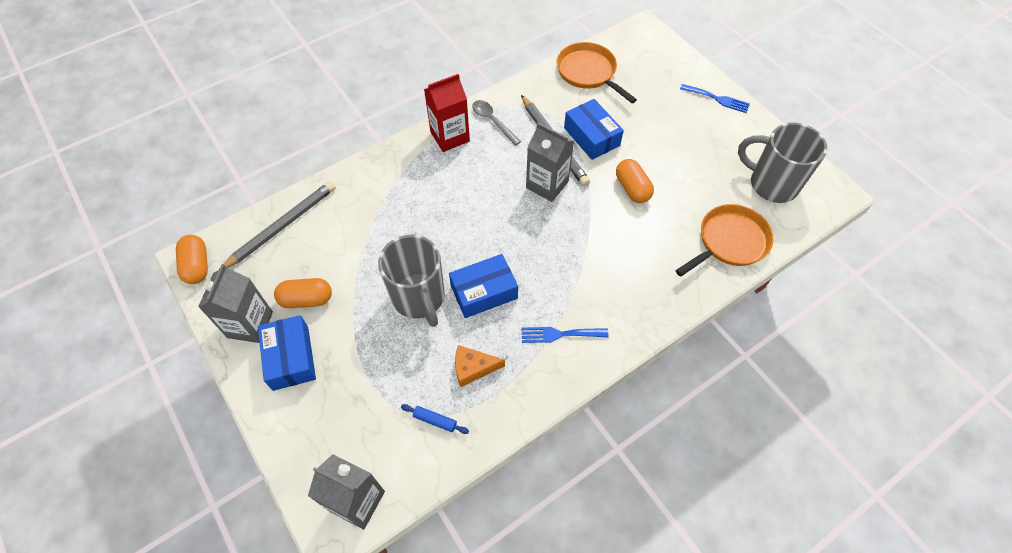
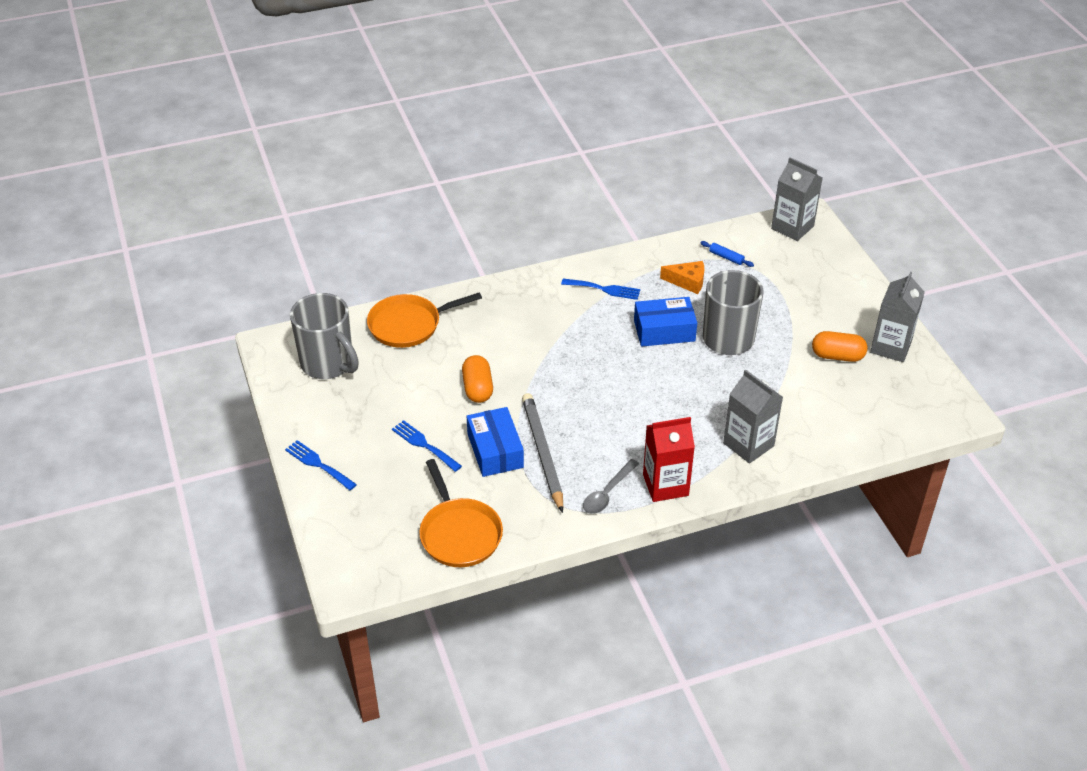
camera: 165 degrees left, 15 degrees down
orange capsule [176,235,208,284] -> none
grey pencil [224,181,336,268] -> none
blue box [258,315,316,391] -> none
grey spoon [472,100,521,146] -> grey spoon turned 60 degrees clockwise [583,459,639,514]
grey carton [526,122,574,202] -> grey carton moved to [723,369,783,464]
none -> blue fork [392,420,462,472]

